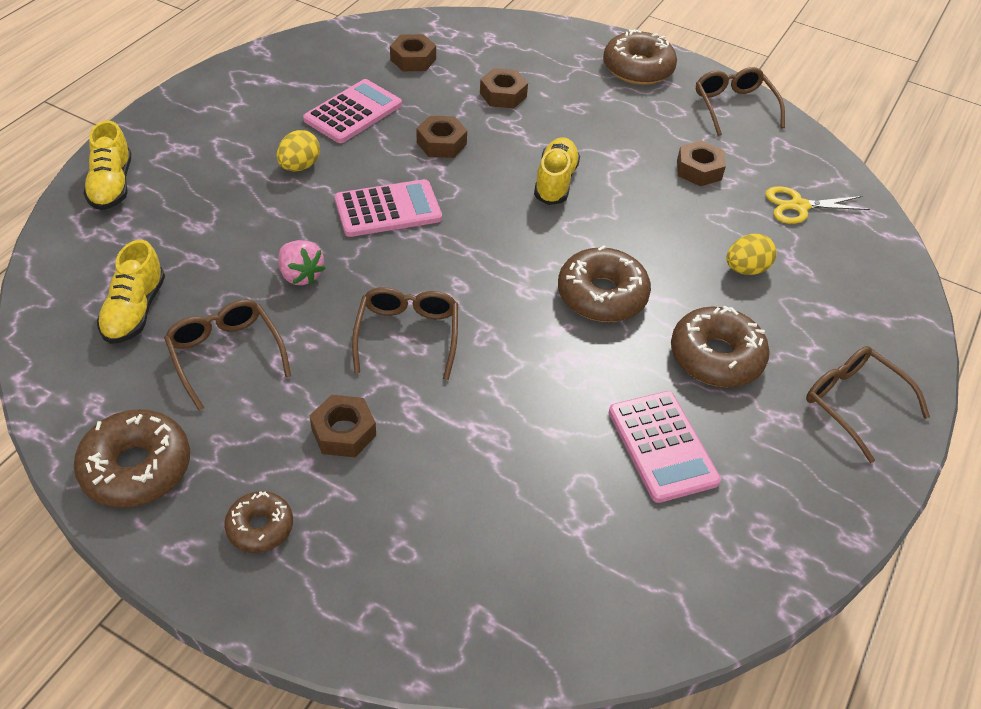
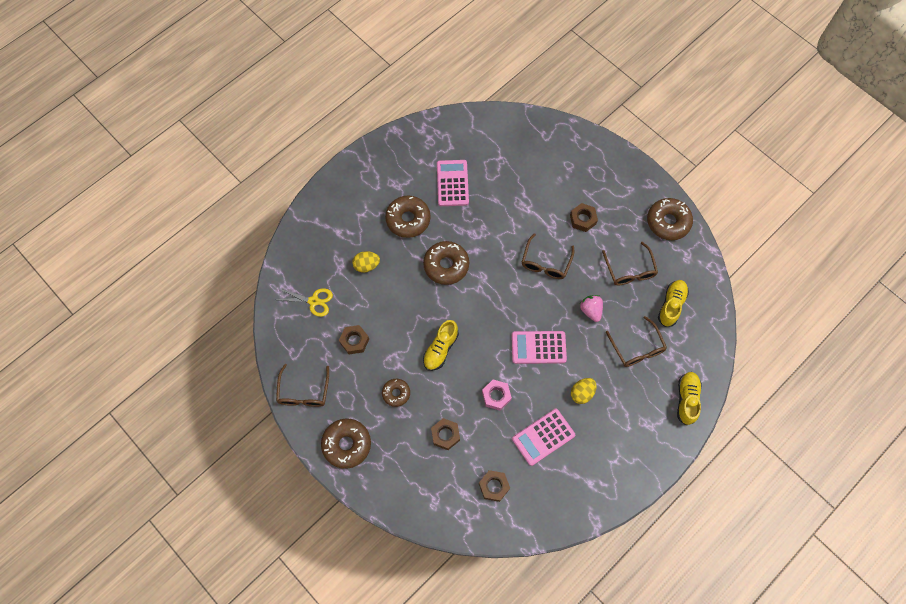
camera: 160 degrees left, 20 degrees up
brown donut [224,491,293,553] -> brown donut moved to [382,379,410,407]
brown nut [417,116,467,158] -> pink nut [482,380,512,411]
brown glasses [806,346,930,463] -> brown glasses moved to [606,316,667,367]

